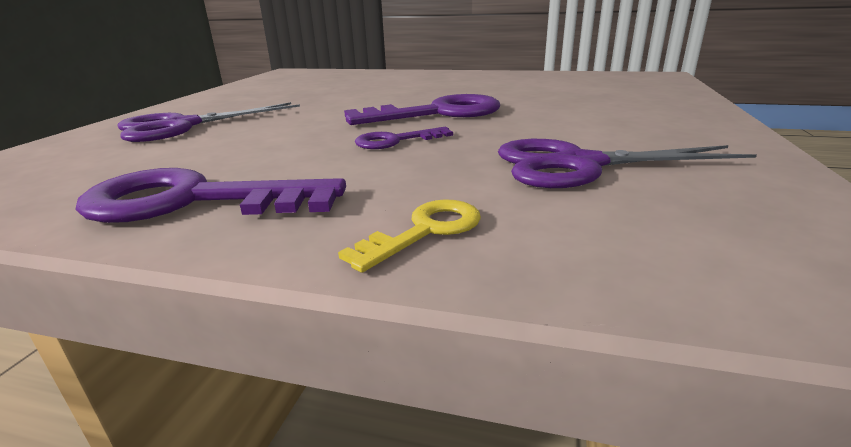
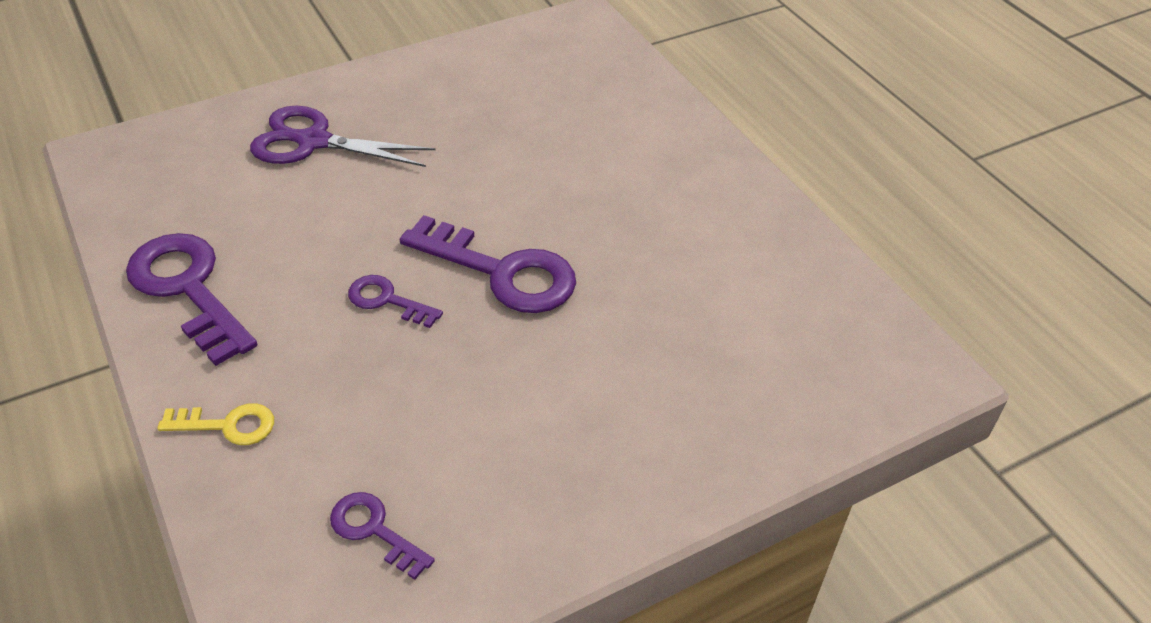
camera: 45 degrees right, 20 degrees up
purple scissors [498,139,757,188] -> none
none -> purple key [330,492,435,580]

